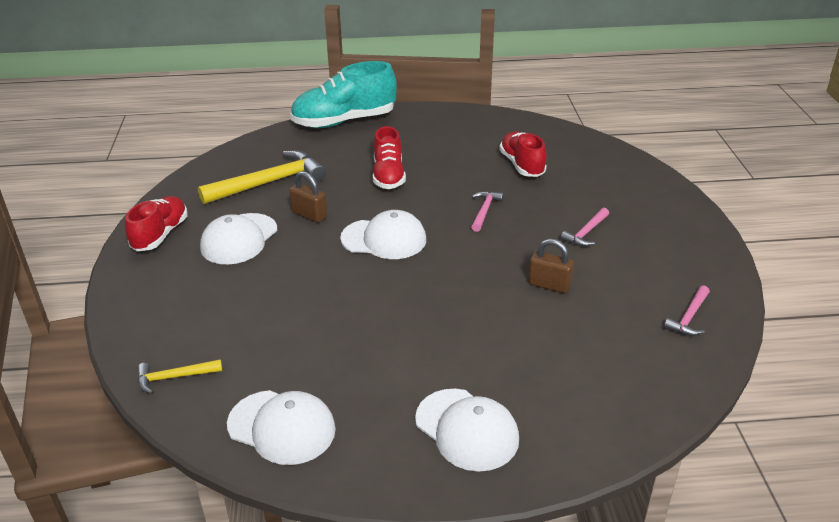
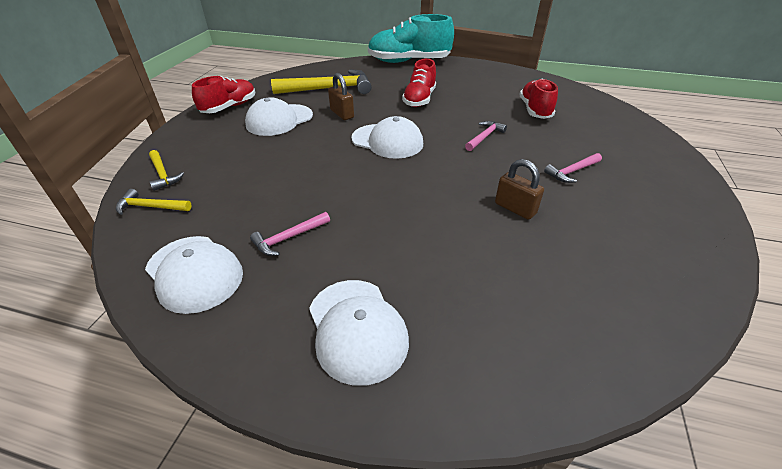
camera: 20 degrees right, 5 degrees up
pink hammer [664,285,710,336] -> pink hammer moved to [250,212,330,256]
none -> yellow hammer [149,150,184,191]

